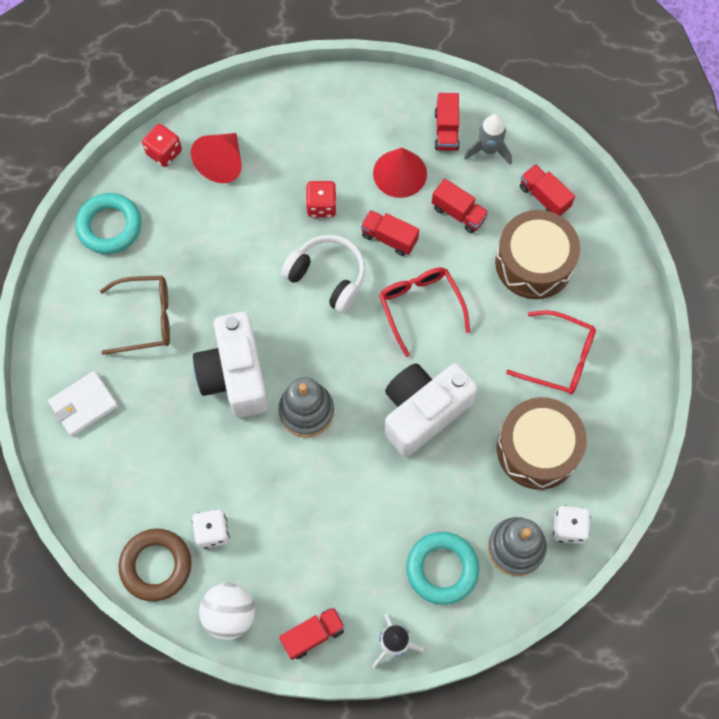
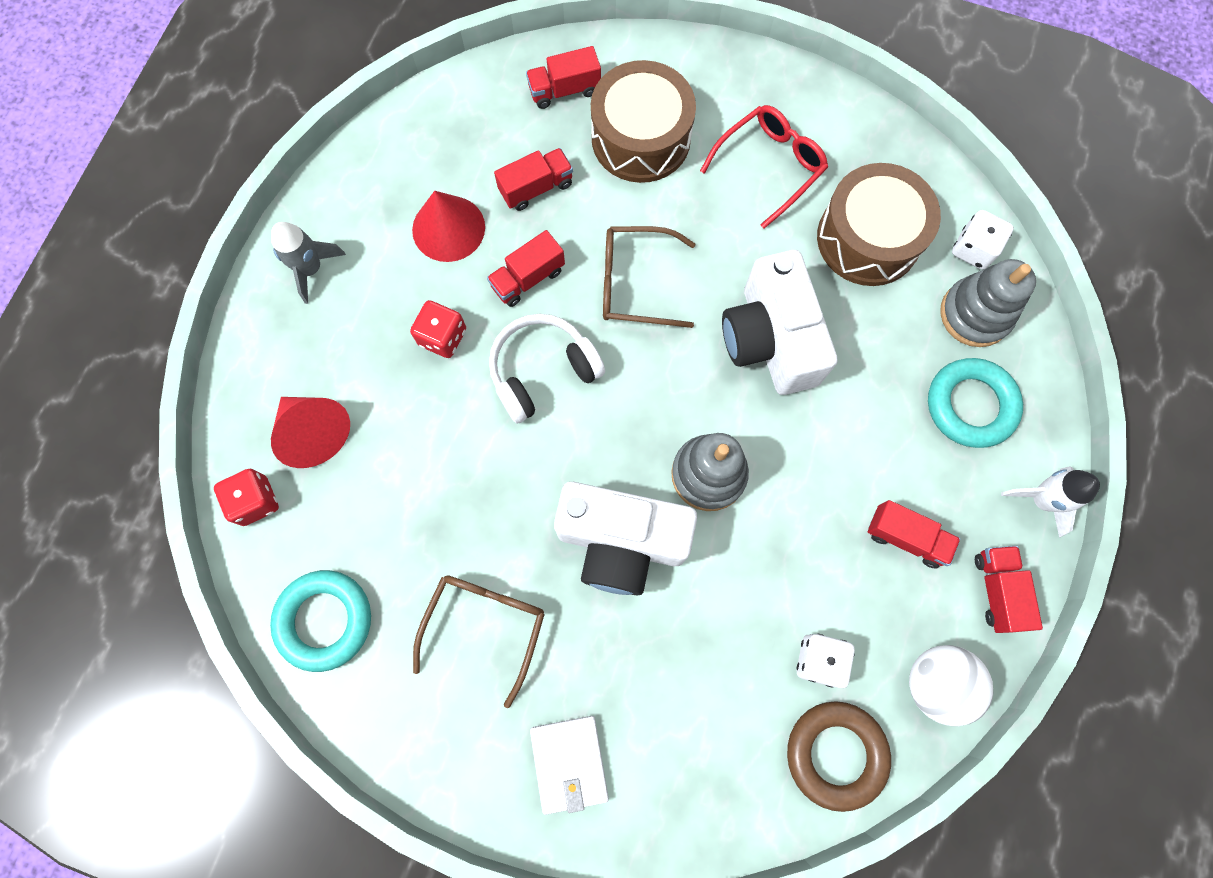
camera: 65 degrees left, 5 degrees up
red glasses [379,267,470,357] -> brown glasses [603,226,696,328]
red truck [435,93,460,151] -> red truck moved to [868,500,961,569]
grey rocket [464,114,512,165] -> grey rocket moved to [271,222,346,304]

